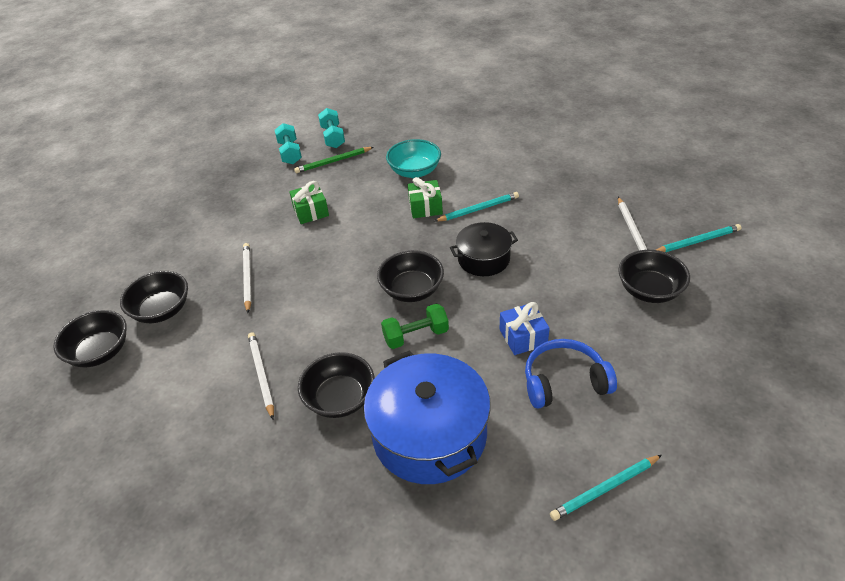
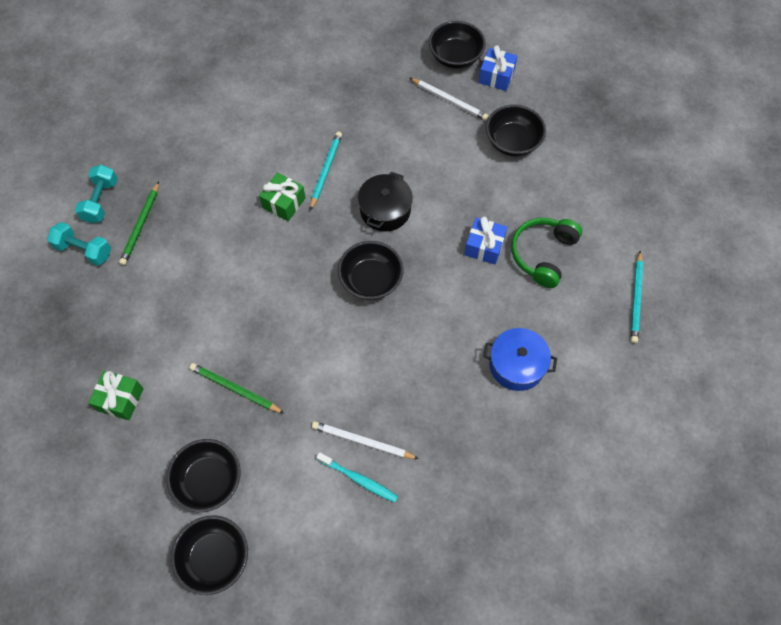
camera: 55 degrees left, 20 degrees up
white pencil [243,243,251,313] -> green pencil [190,363,284,413]
green gift [289,181,329,224] -> green gift moved to [88,371,144,420]
black bowl [298,352,374,418] -> black bowl moved to [429,21,486,69]
turquoise dumbbell [318,108,345,148] -> turquoise dumbbell turned 75 degrees clockwise [75,165,117,223]
blue pot [364,350,491,484] -> blue pot [483,328,557,391], size x0.57
green dumbbell [381,303,449,349] -> none
turquoise bowl [386,139,441,178] -> none
blue headphones [525,339,617,409] -> green headphones [511,218,582,288]
turquoise pencil [656,224,741,252] -> blue gift [478,45,517,91]
none -> turquoise toothbrush [316,452,398,503]

